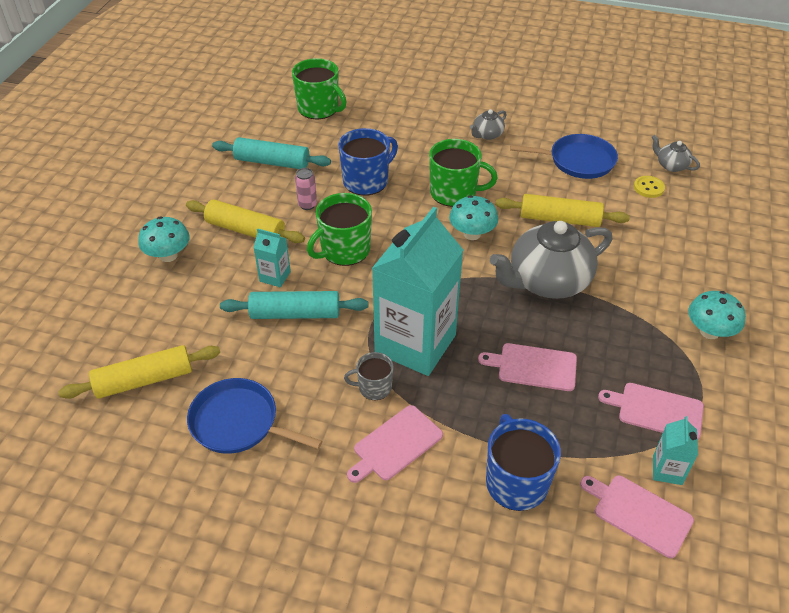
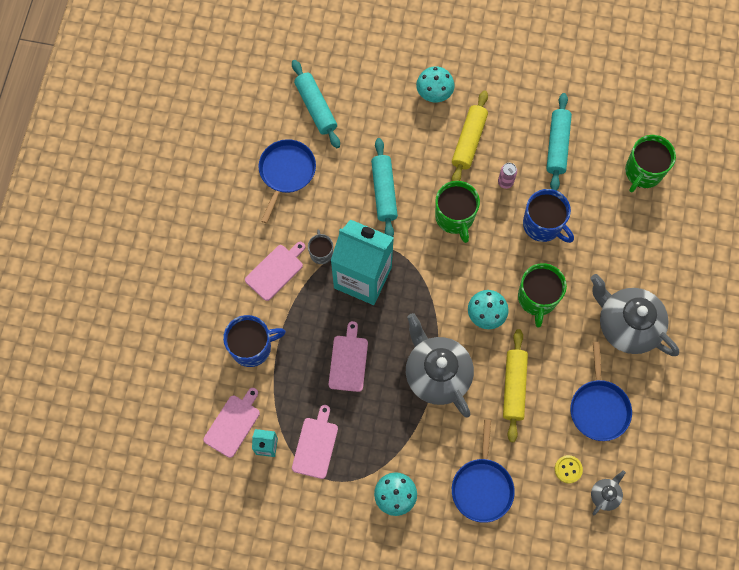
camera: 85 degrees right, 25 degrees up
yellow rolling pin [58,345,220,399] -> turquoise rolling pin [292,60,340,148]
turquoise carton [254,228,291,287] -> none
green mug [307,193,372,266] -> green mug turned 150 degrees counterclockwise [435,181,480,243]
pink cutting board [347,405,443,483] -> pink cutting board turned 90 degrees clockwise [245,242,305,301]
grey teapot [470,109,507,140] -> grey teapot [591,274,679,356], size x2.22
none -> blue pan [452,419,515,523]

